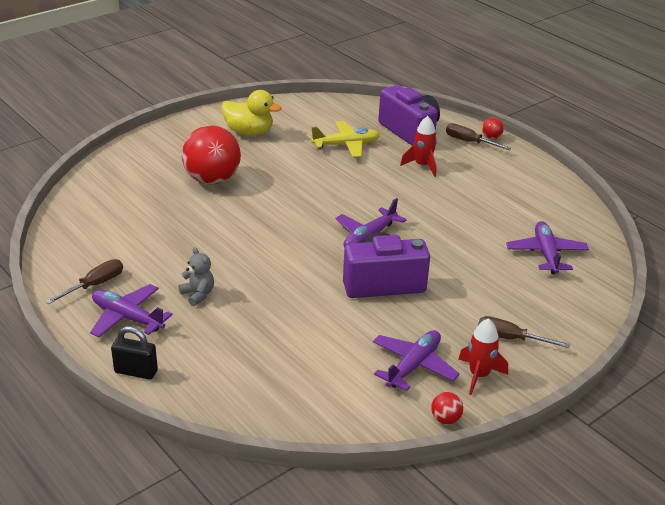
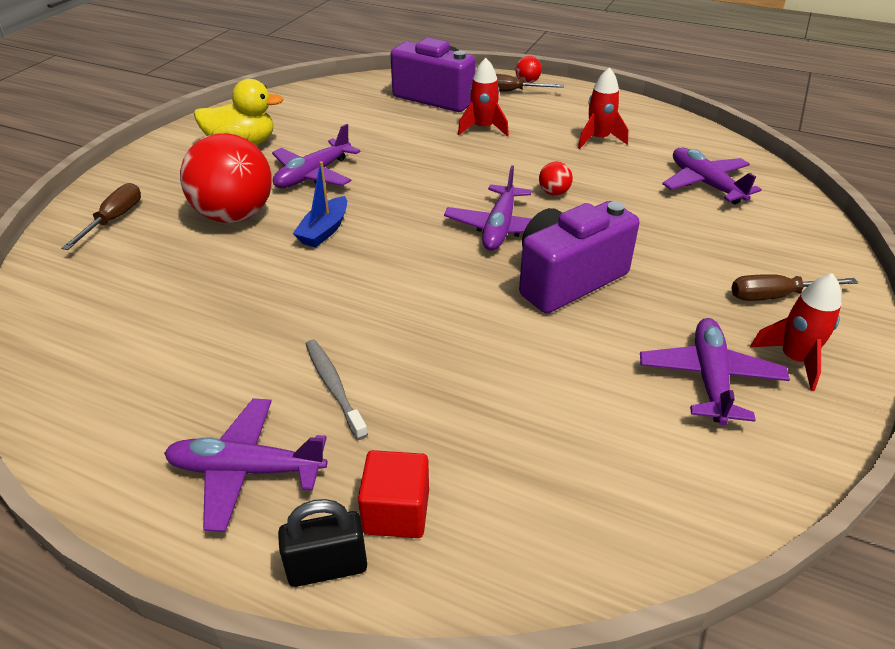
camera: 25 degrees left, 5 degrees up
brown screwdriver [45,259,123,304] -> brown screwdriver moved to [61,183,141,250]
grey teddy bear [179,247,214,306] -> grey toothbrush [306,340,368,440]
yellow plane [311,121,380,157] -> none
red ball [431,392,463,424] -> red ball moved to [539,162,573,196]
none -> purple plane [272,124,361,188]
none -> blue boat [293,161,347,248]
none -> red cube [358,450,429,538]
none -> red rocket [578,67,628,149]

